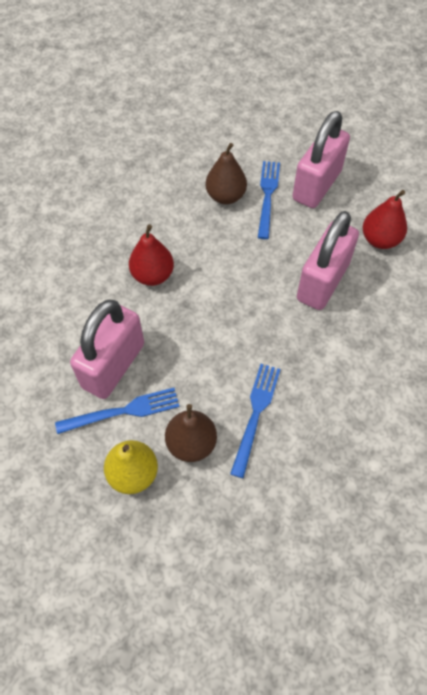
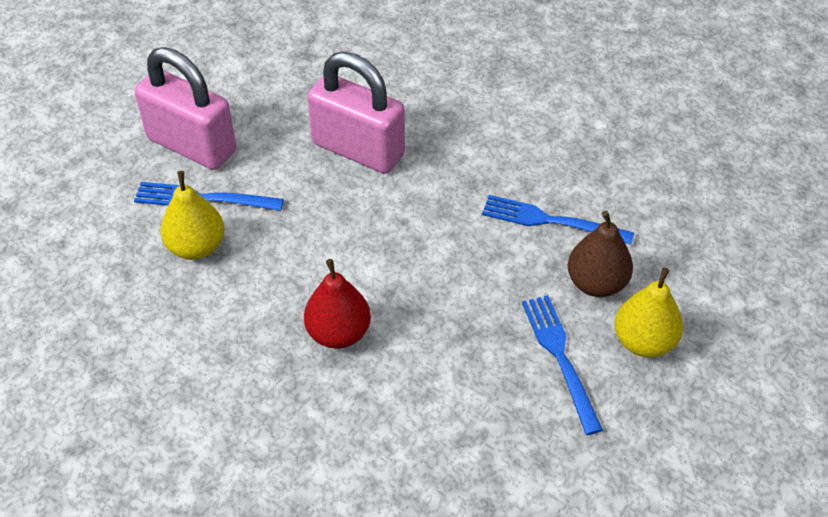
camera: 90 degrees left, 10 degrees down
pink padlock [70,300,144,399] -> none
brown pear [206,143,247,204] -> yellow pear [161,171,225,260]
red pear [363,190,407,249] -> none

